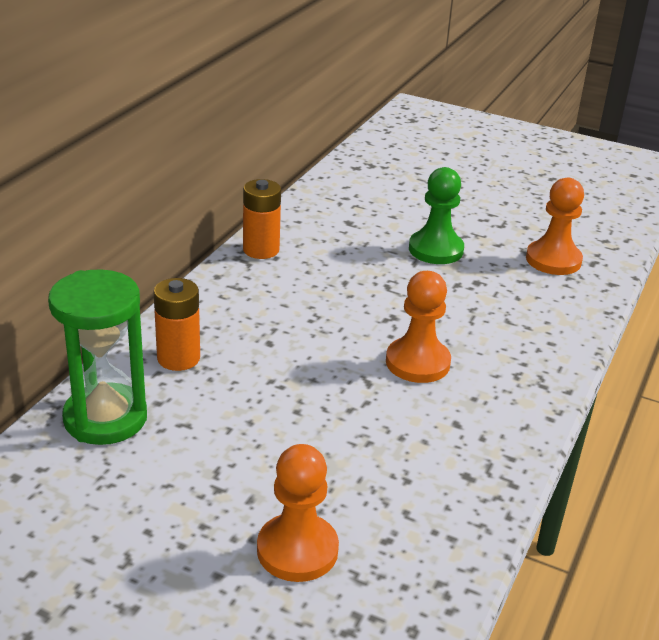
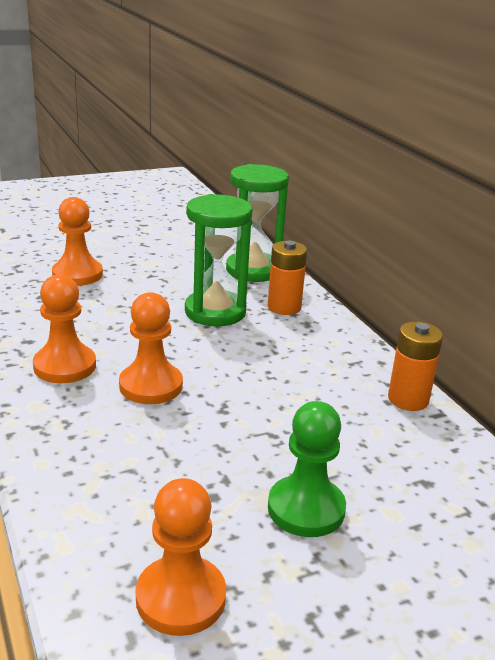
camera: 130 degrees right, 5 degrees down
none -> orange pawn [33,274,96,383]
none -> green hourglass [185,194,253,326]

